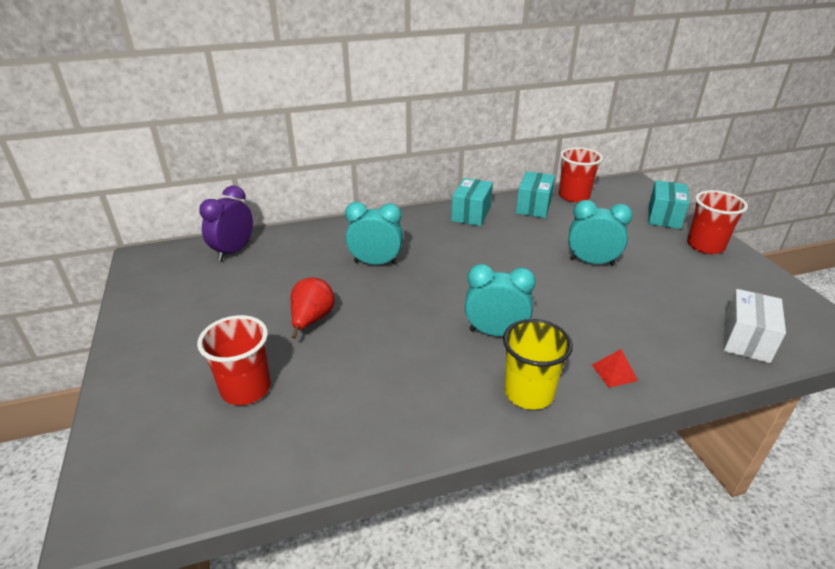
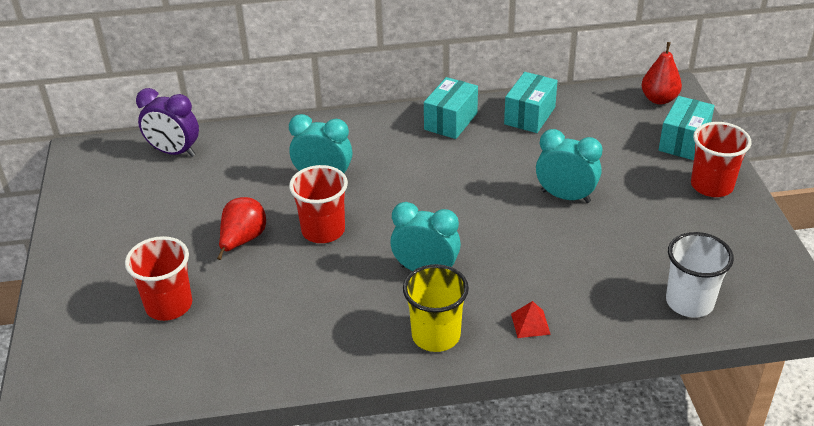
camera: 10 degrees right, 5 degrees up
purple clock [199,186,253,261] -> purple clock turned 105 degrees counterclockwise [136,88,199,157]
red cup [559,147,603,203] -> red cup moved to [289,165,348,243]
white box [724,289,786,363] -> white cup [666,232,734,318]
none -> red pear [642,42,682,104]

